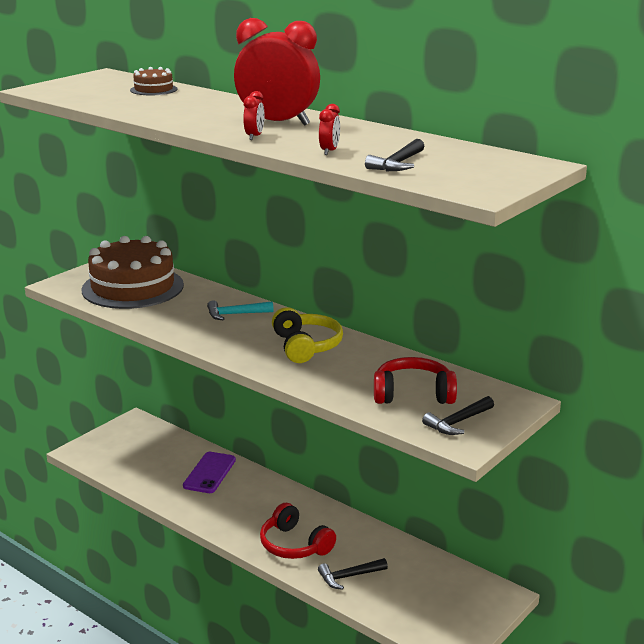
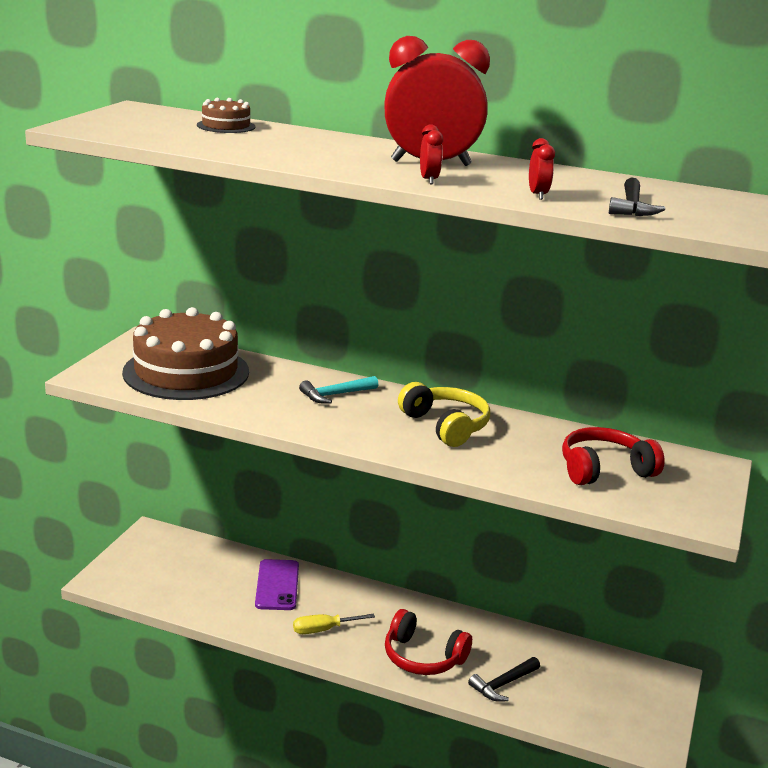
camera: 20 degrees left, 0 degrees up
black hammer [422,396,494,435] -> none
none -> yellow screwdriver [293,614,375,634]

